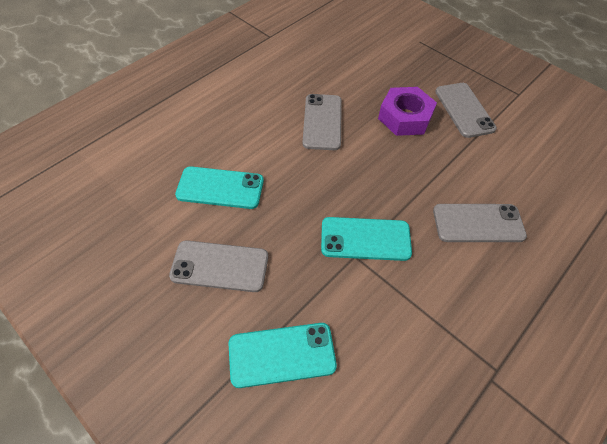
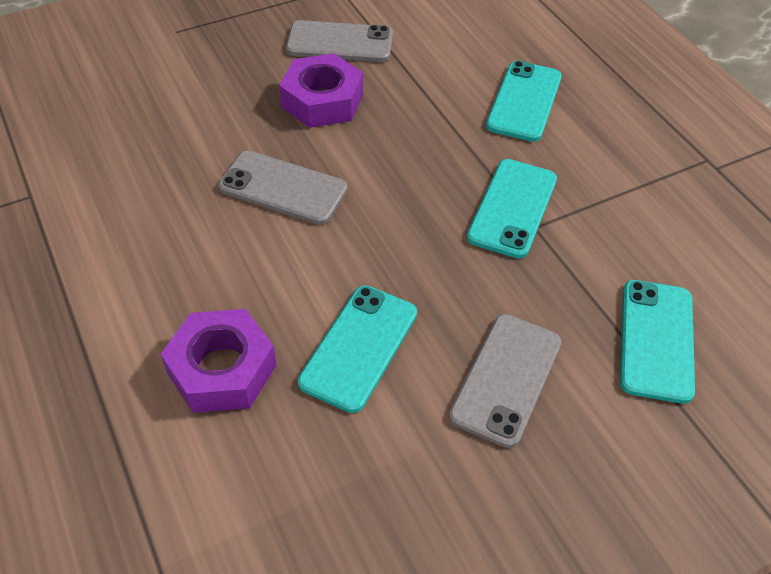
camera: 70 degrees left, 5 degrees down
grey phone [433,204,527,242] -> turquoise phone [486,61,562,142]
none -> purple nut [161,309,277,413]

